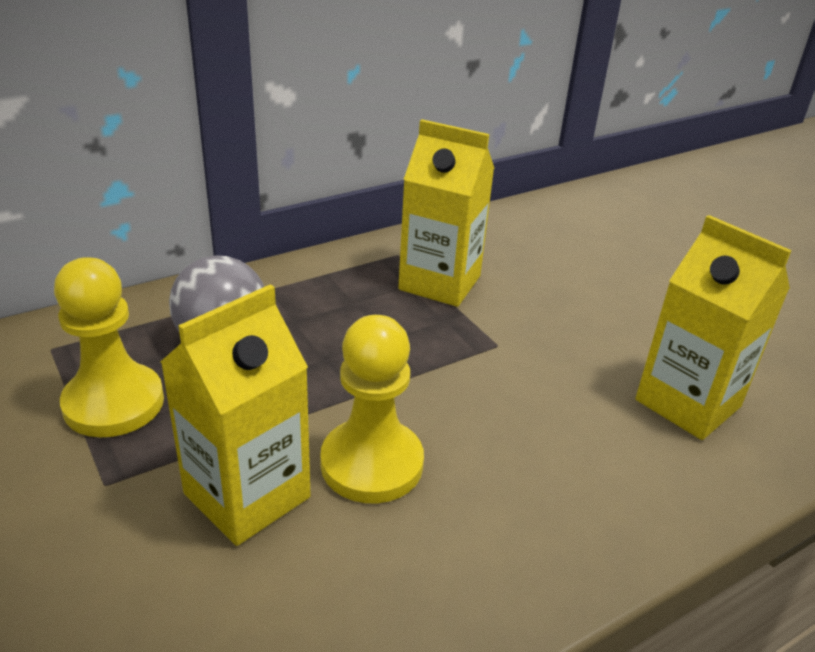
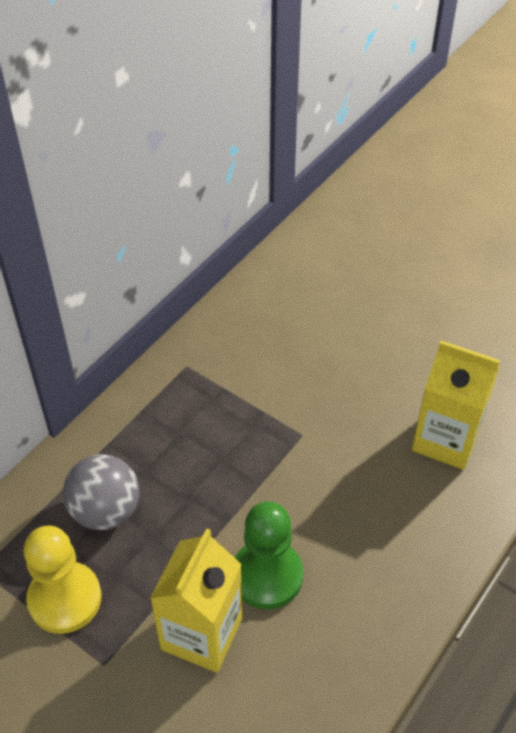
camera: 20 degrees left, 15 degrees up
yellow pawn [320,315,424,503] -> green pawn [235,502,303,609]
yellow carton [398,119,494,307] -> none

